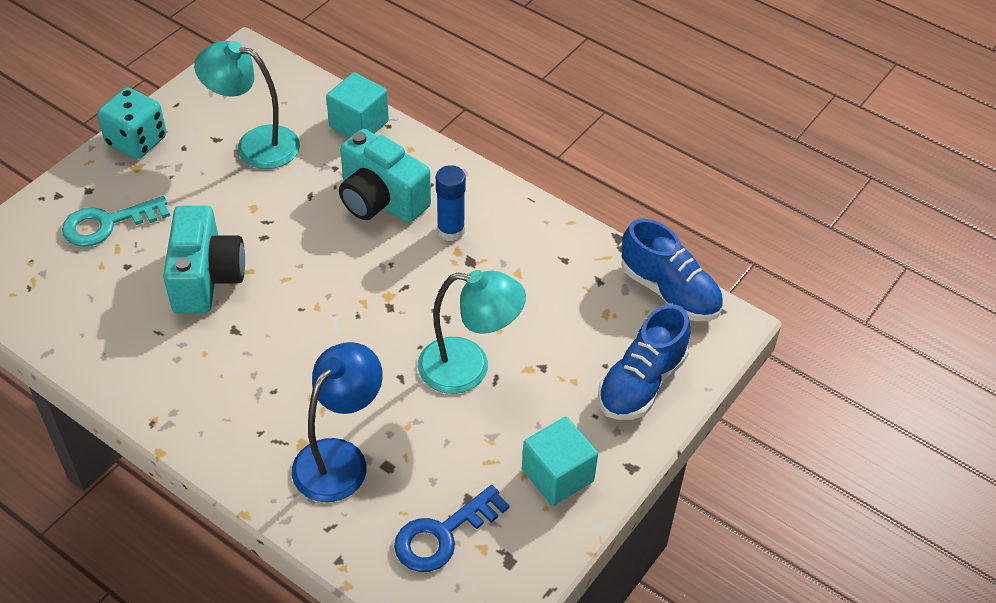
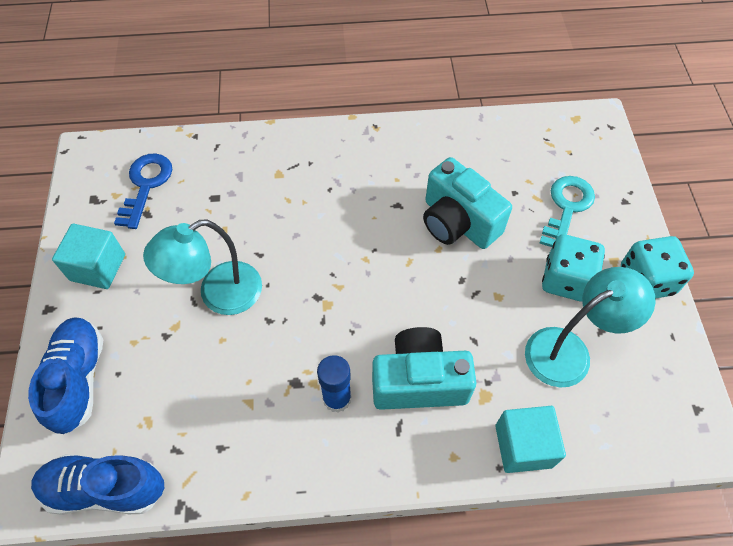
camera: 140 degrees right, 10 degrees up
blue lamp [292,342,383,502] -> none
none -> turquoise dice [542,234,605,302]

